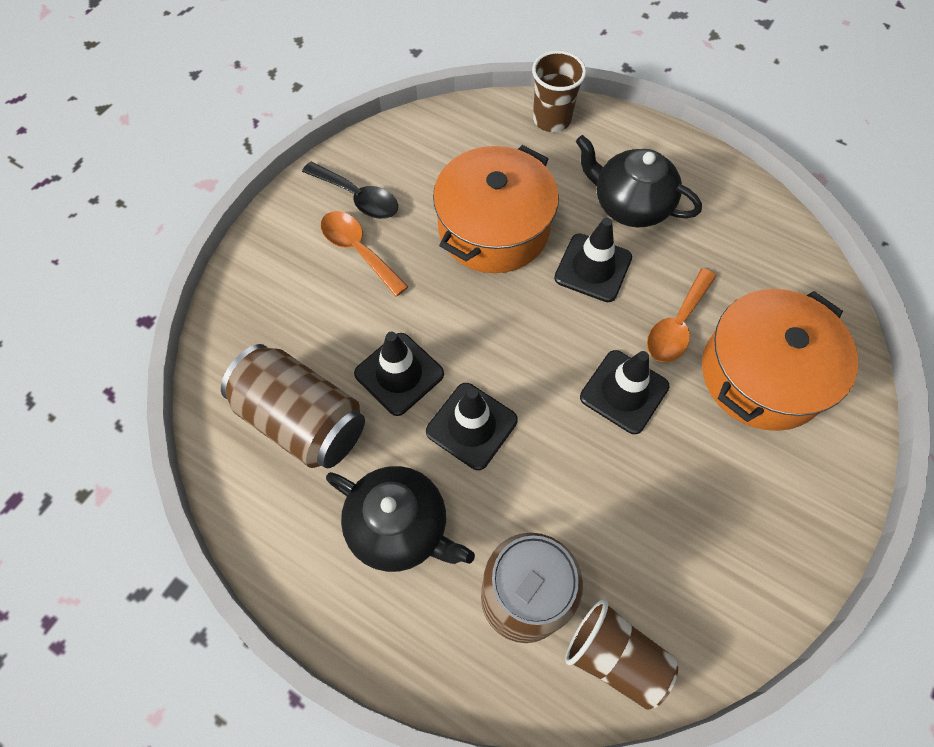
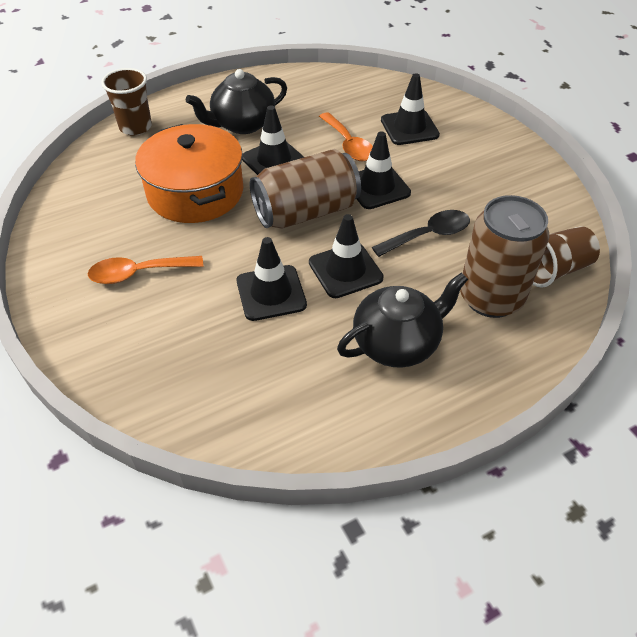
camera: 60 degrees left, 15 degrees down
brown can [221,344,365,469] -> brown can moved to [250,149,361,229]
black spoon [302,161,398,219] -> black spoon moved to [372,210,470,257]
orange pot [702,289,858,431] -> black traffic cone [381,73,440,145]

